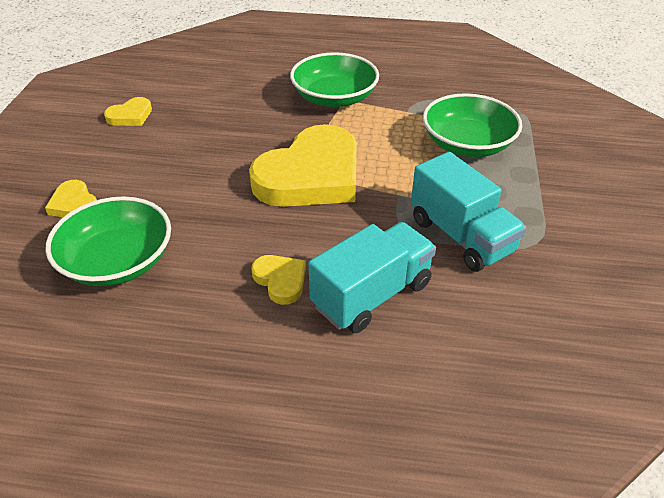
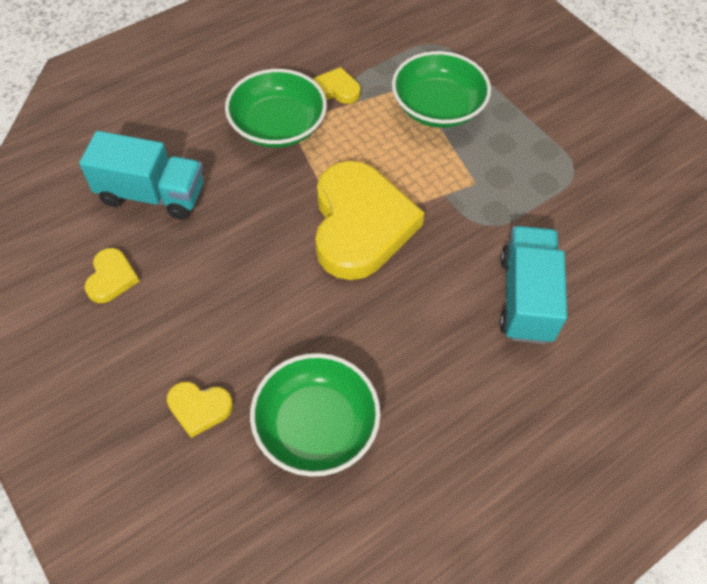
camera: 45 degrees left, 15 degrees up
yellow heart [251,255,306,305] -> yellow heart moved to [313,67,360,104]
turquoise truck [411,152,526,272] -> turquoise truck moved to [79,131,204,220]

